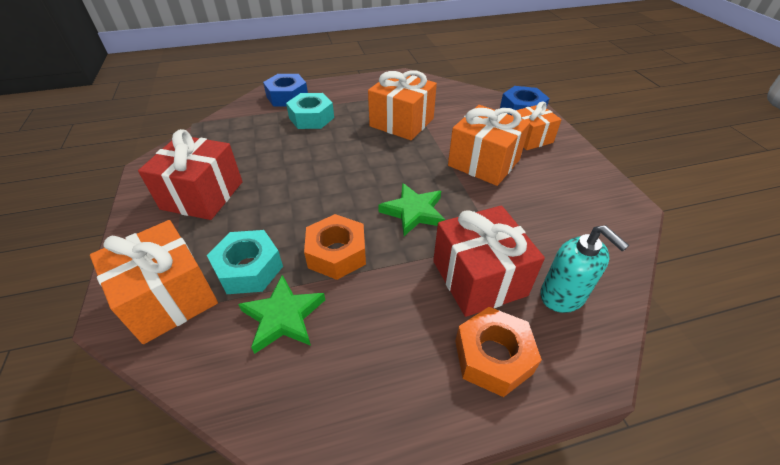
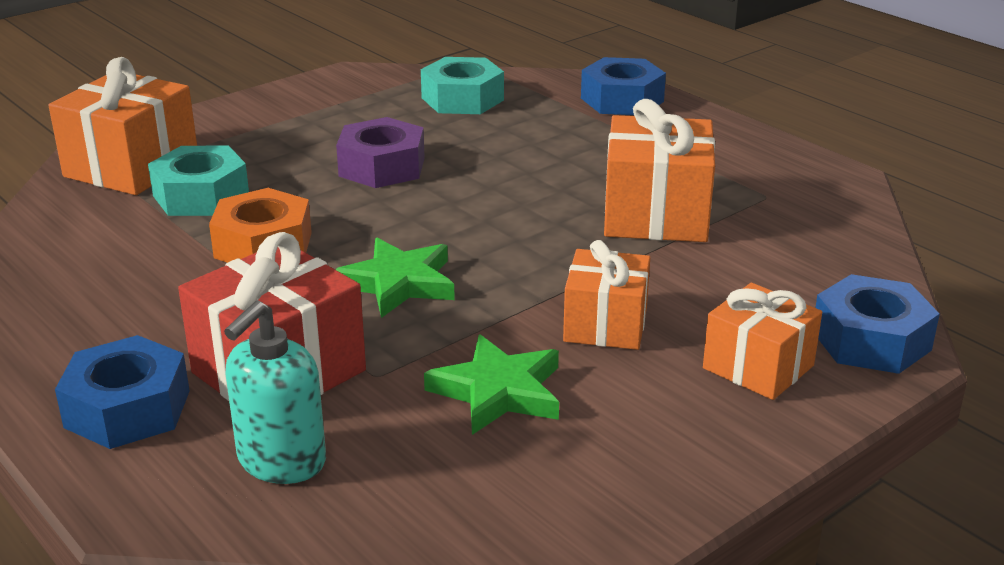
camera: 65 degrees right, 15 degrees down
red gift [138,129,242,220] -> none
green star [238,275,325,354] -> green star moved to [424,334,559,435]
turquoise nut [286,93,334,129] -> turquoise nut moved to [421,57,504,114]
orange gift [448,105,530,186] -> orange gift [563,240,650,350], size x0.65
orange nut [455,307,542,397] -> blue nut [55,335,190,449]
none -> purple nut [336,117,425,188]

